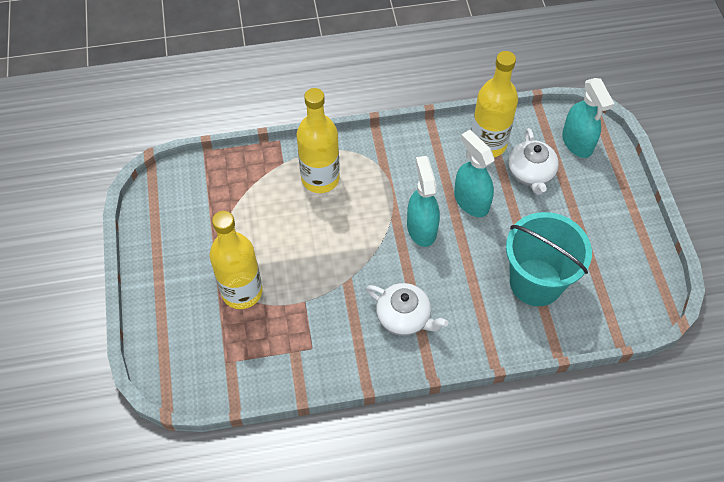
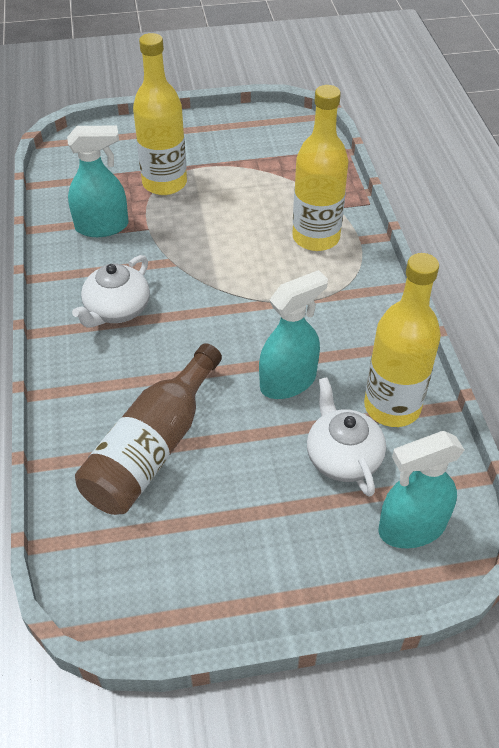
camera: 90 degrees right, 10 degrees down
turquoise spray bottle [407,156,440,247] -> turquoise spray bottle moved to [67,126,128,237]
turquoise bucket [506,212,592,306] -> brown bottle [75,343,222,515]
white teapot [508,128,559,195] -> white teapot turned 75 degrees clockwise [307,377,386,497]

